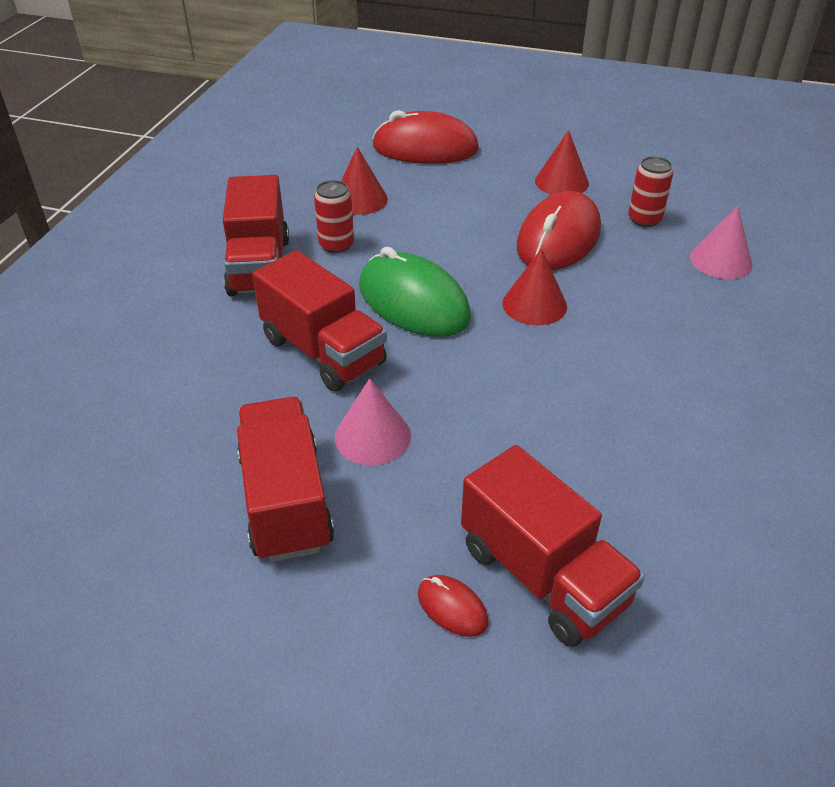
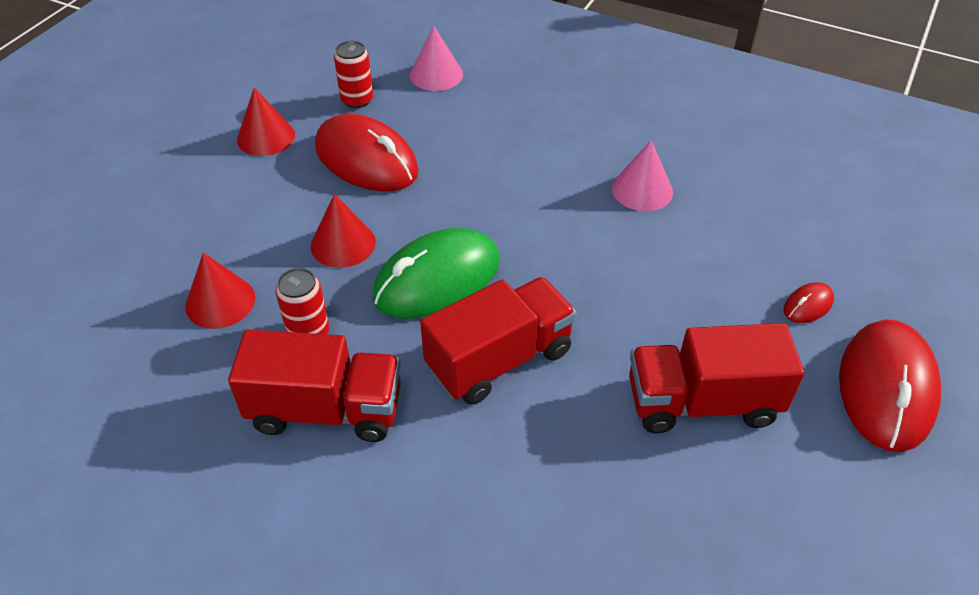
camera: 80 degrees left, 5 degrees up
pink cone [335,378,411,465] -> pink cone moved to [612,140,673,211]
red mouse [372,110,479,164] -> red mouse moved to [839,319,941,452]
red truck [461,445,645,647] -> none
red cone [502,248,567,325] -> red cone moved to [311,194,376,268]

